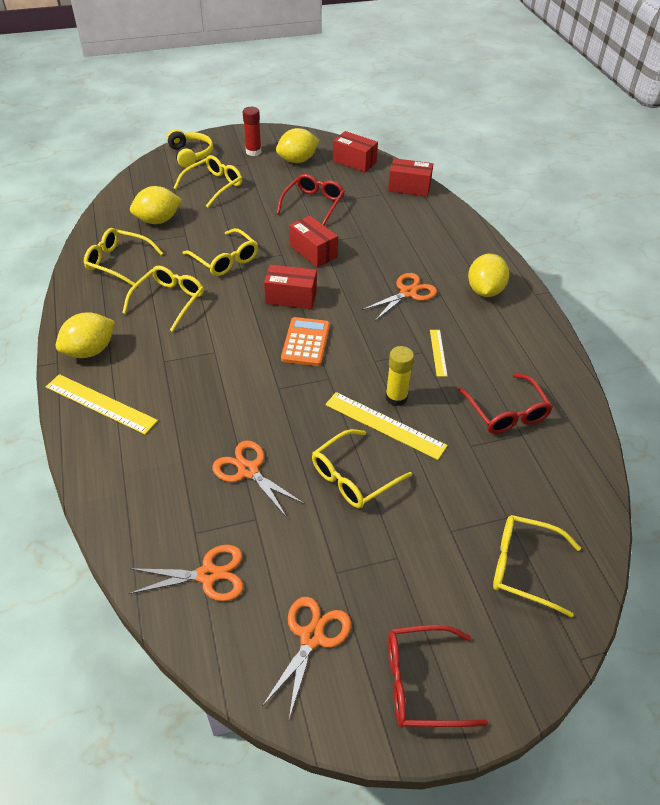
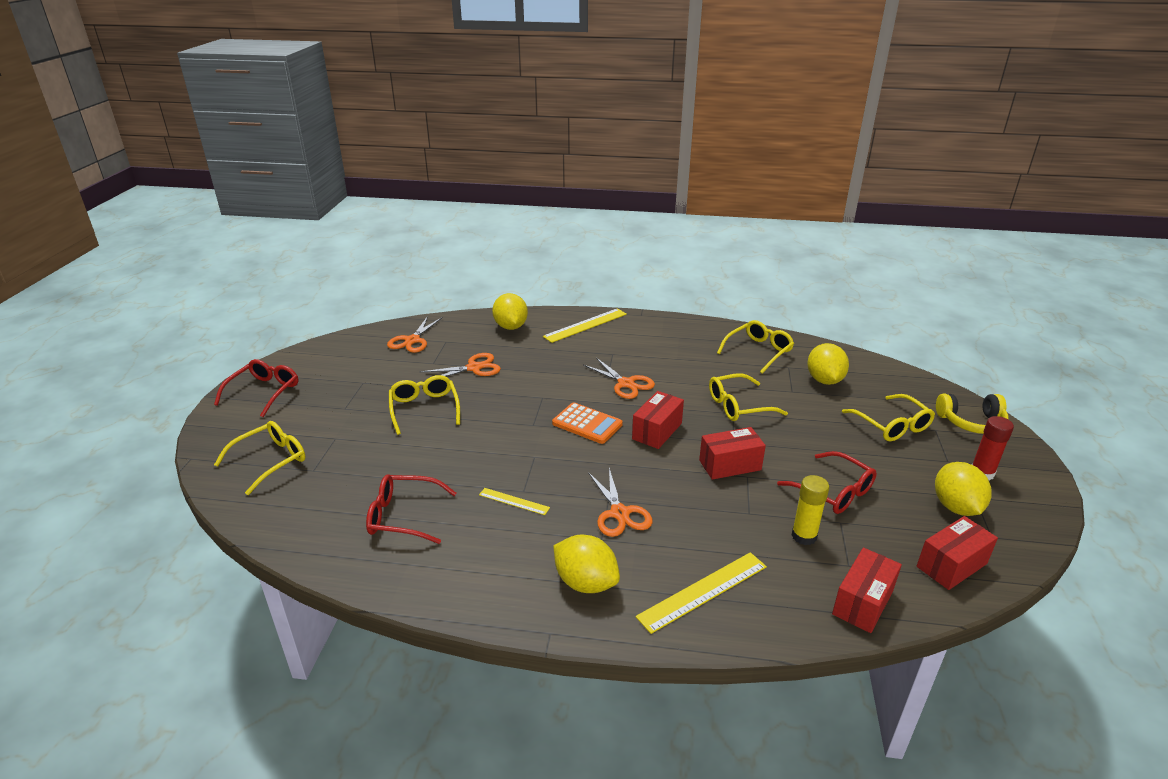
camera: 115 degrees right, 15 degrees down
yellow lemon [56,312,115,358] -> yellow lemon moved to [492,293,528,330]
yellow glasses [122,266,204,332] -> none
orange scissors [262,597,351,718] -> orange scissors moved to [583,358,655,399]
yellow ruler [325,392,448,460] -> yellow ruler moved to [636,552,767,634]
yellow glue stick [385,346,414,406] -> yellow glue stick moved to [792,475,829,545]

